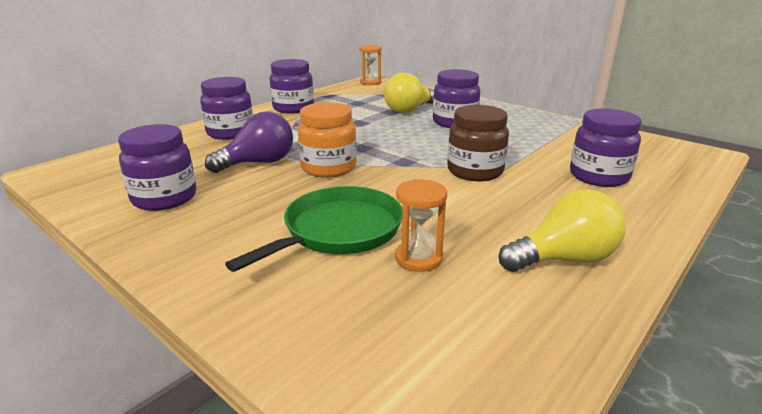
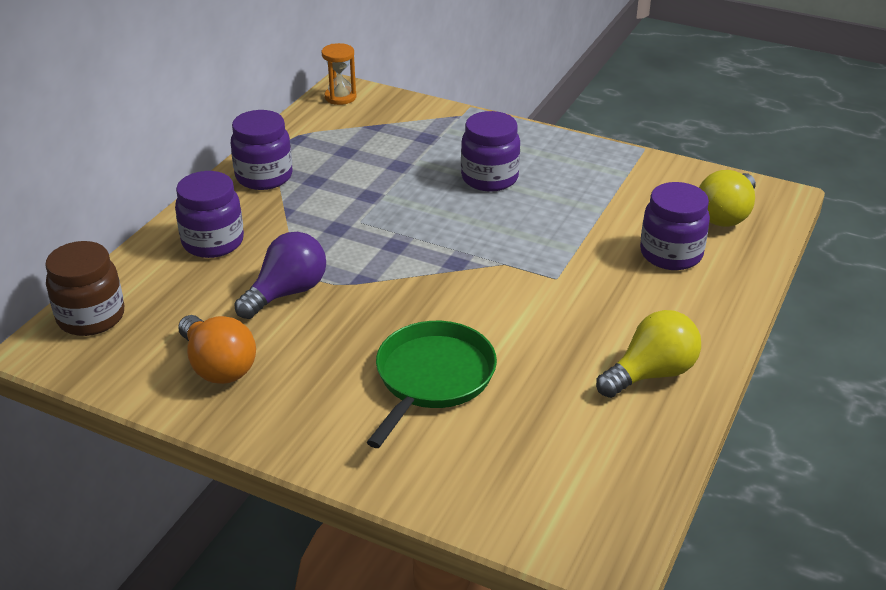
camera: 15 degrees left, 10 degrees up
purple jar [118,124,196,211] -> orange light bulb [178,315,256,384]
orange jar [298,102,357,178] -> none
yellow light bulb [384,73,434,113] -> yellow light bulb moved to [699,170,756,227]
orange hourglass [395,179,447,272] -> none
brown jar [447,105,509,181] -> brown jar moved to [45,241,124,336]

